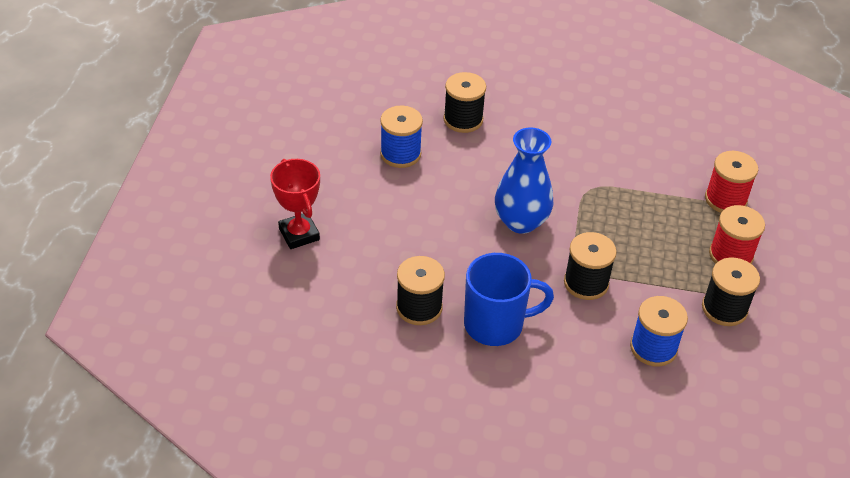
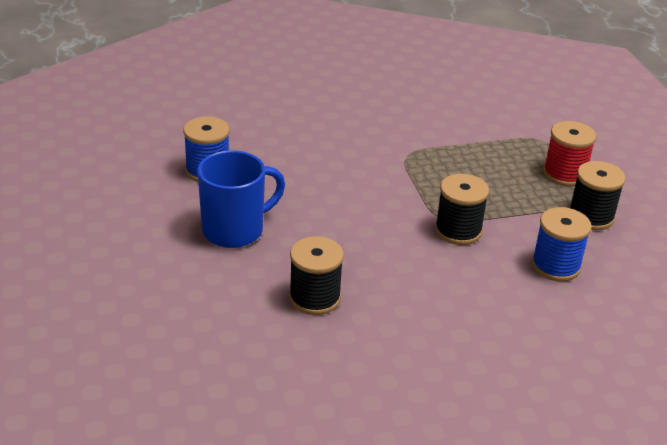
camera: 25 degrees left, 10 degrees down
red trophy [270,159,320,249] -> none
black spool [443,72,486,133] -> none
blue mug [464,253,554,346] -> blue mug moved to [197,150,285,248]
blue vase [495,127,553,234] -> none
red spool [705,151,758,213] -> none

